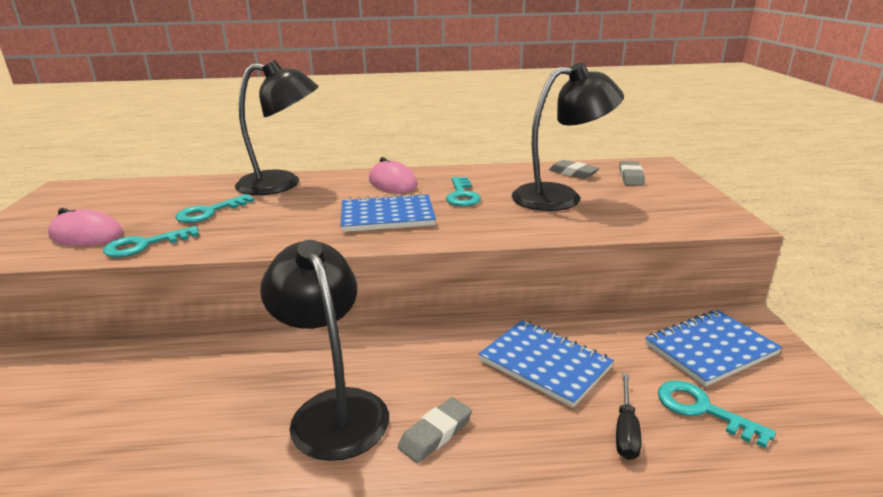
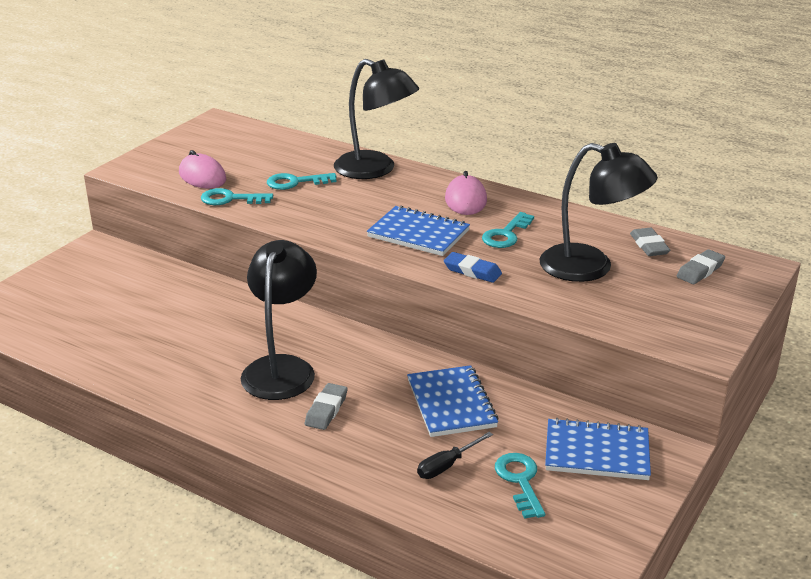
camera: 35 degrees right, 5 degrees up
grey eraser [398,397,472,463] -> grey eraser turned 60 degrees counterclockwise [305,383,347,430]
none -> blue eraser [444,252,502,283]

